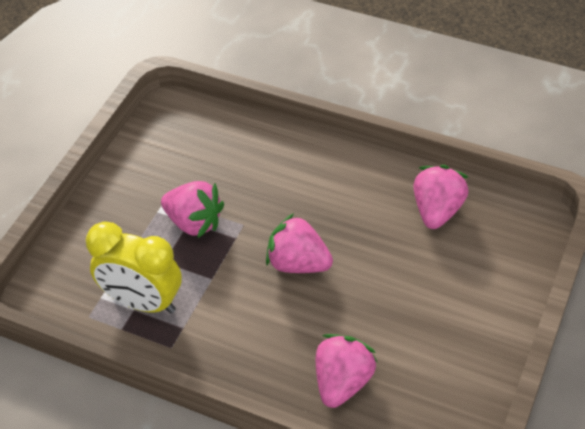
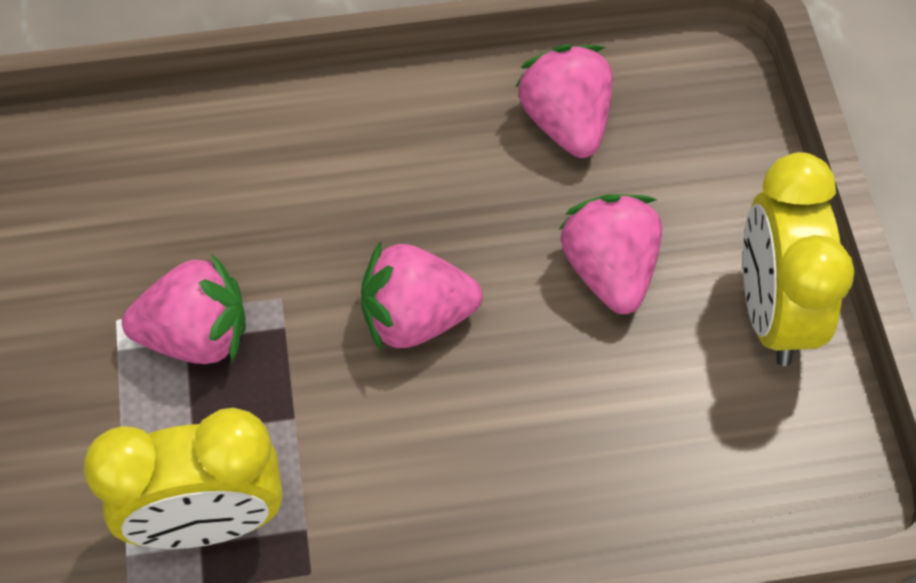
camera: 35 degrees left, 10 degrees up
pink strawberry [316,334,378,408] -> pink strawberry moved to [559,194,662,314]
none -> yellow clock [743,152,855,366]

